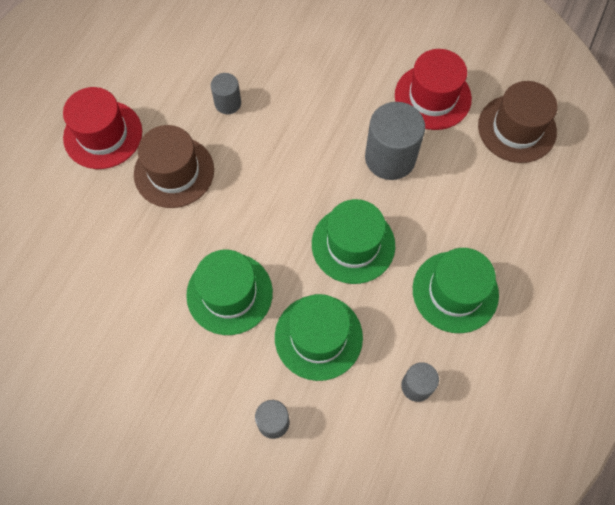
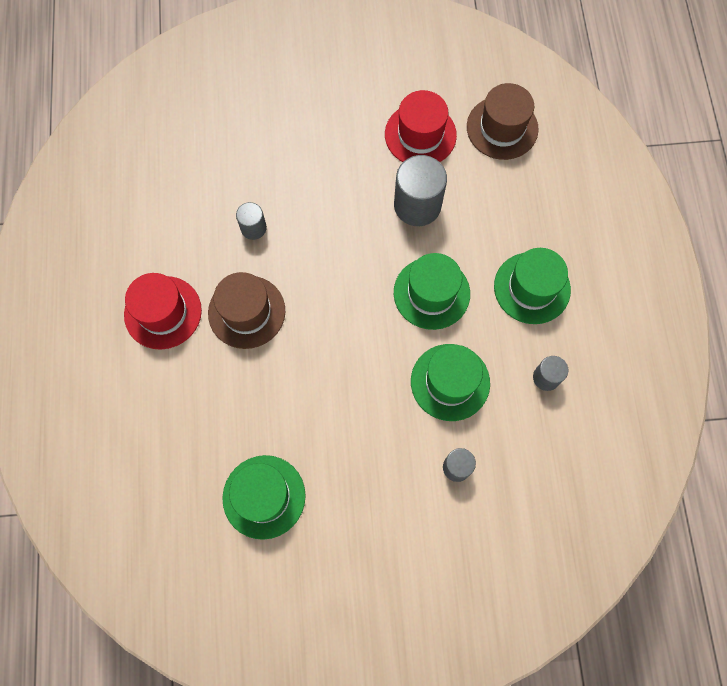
camera: 30 degrees left, 5 degrees up
green hat [186,250,273,335] -> green hat moved to [222,455,306,540]

